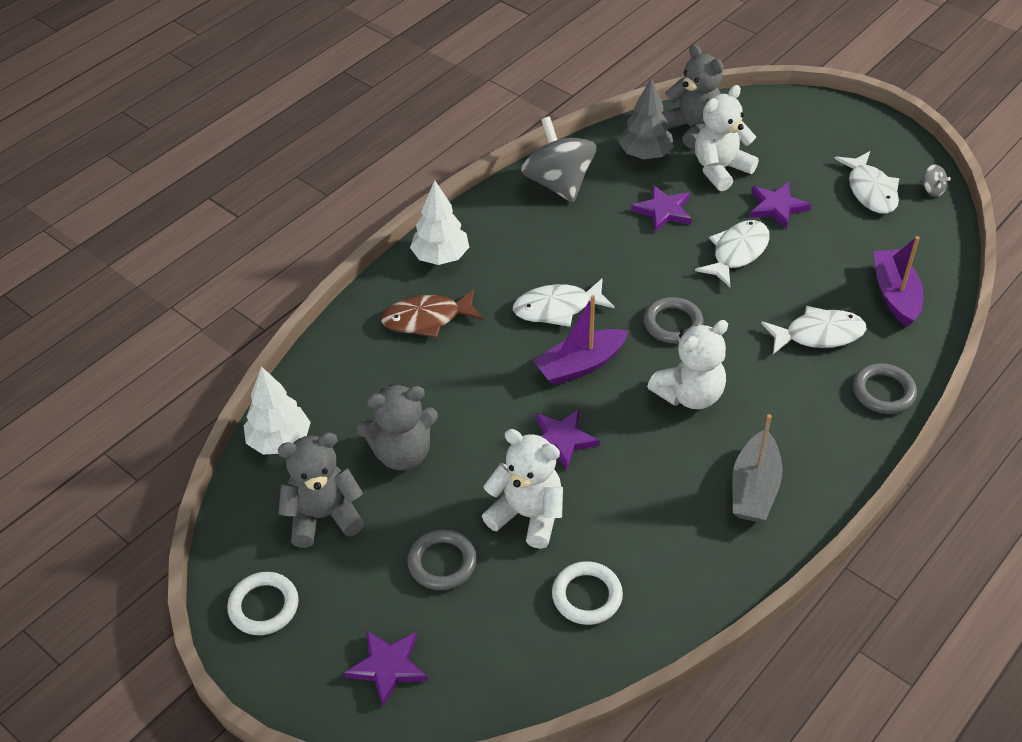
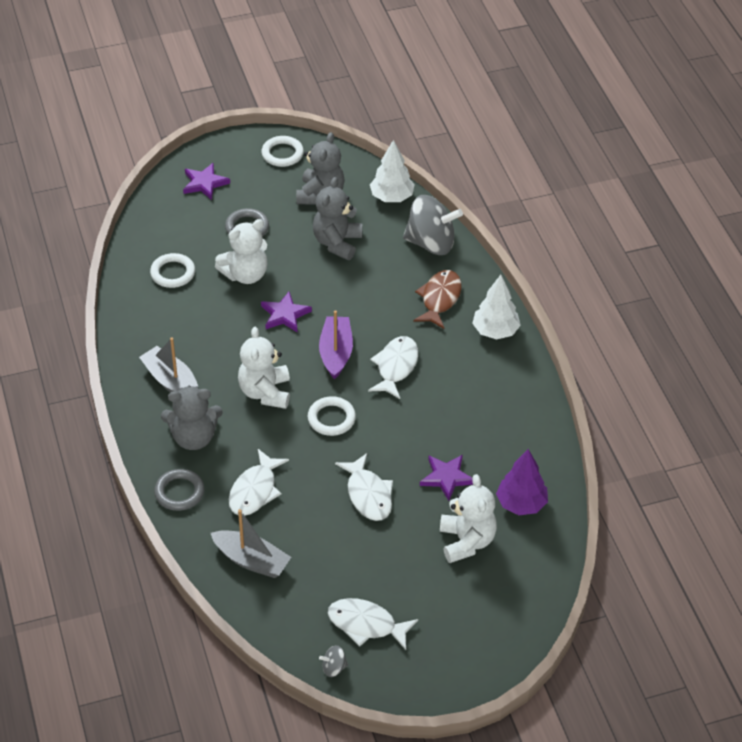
camera: 120 degrees right, 0 degrees up
grey spinning top [521,117,596,203] -> grey spinning top moved to [403,195,463,255]
grey tree [619,77,674,159] -> purple tree [496,449,548,515]
grey ring [644,297,704,344] -> white ring [308,396,356,436]
grey teddy bear [662,44,723,149] -> grey teddy bear moved to [161,386,223,450]
purple star [750,182,811,229] -> none
purple boat [874,236,924,327] -> grey boat [211,509,291,578]

